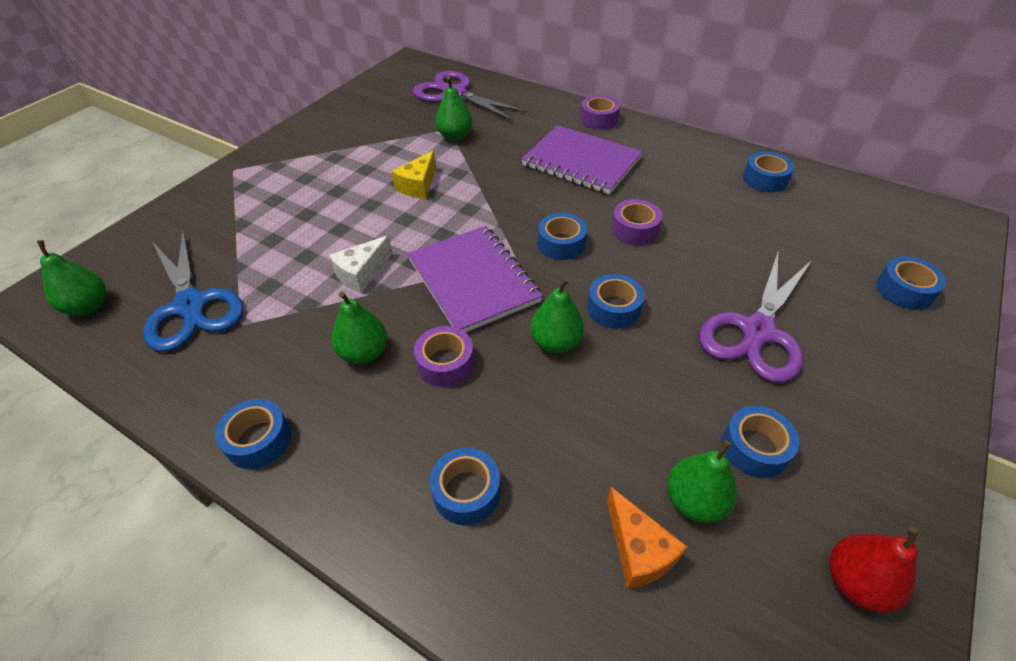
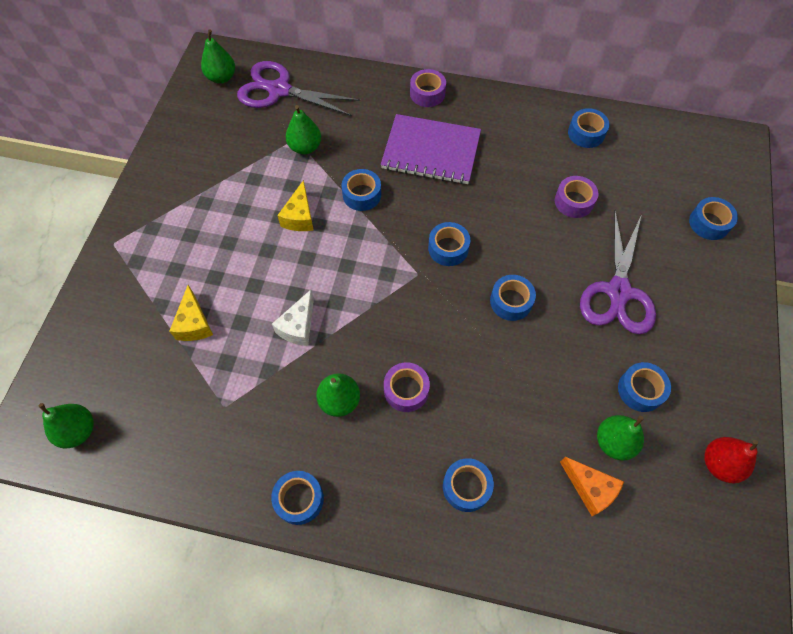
camera: 20 degrees left, 15 degrees up
blue scissors [143,230,244,352] -> none
purple notebook [407,226,543,332] -> none
green pear [530,277,584,353] -> green pear moved to [201,30,235,84]
purple tape [612,199,662,245] -> purple tape moved to [555,176,598,218]
none -> yellow cheese [169,285,213,341]
none -> blue tape [342,169,381,211]

